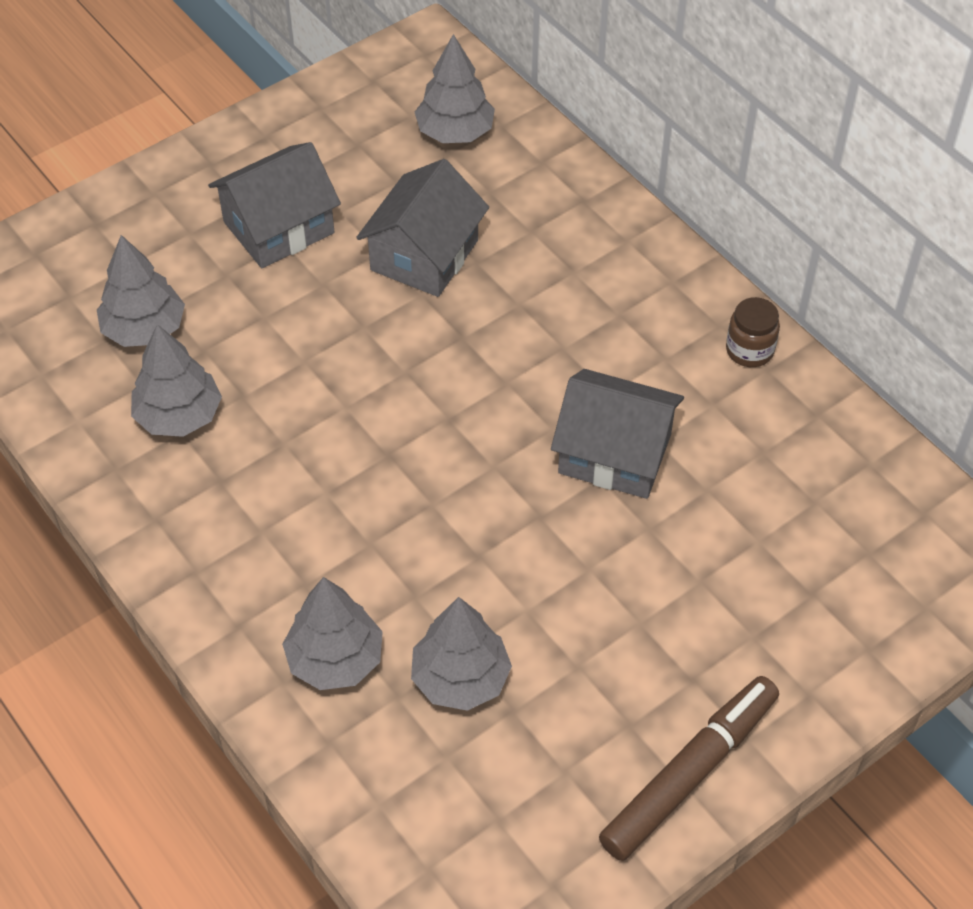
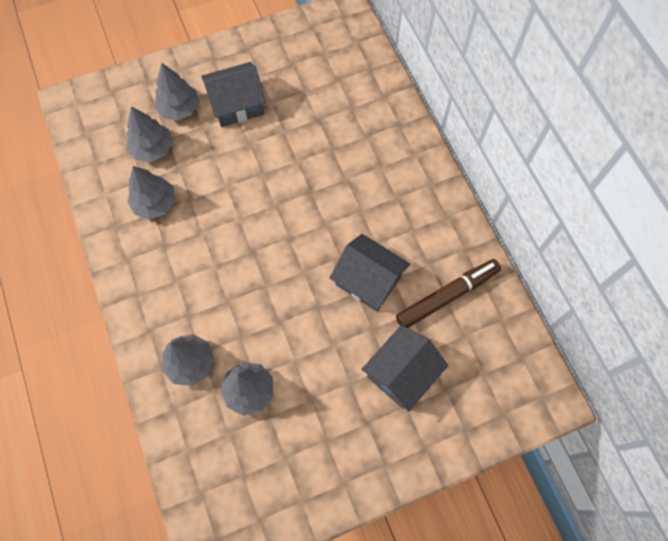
camera: 15 degrees right, 15 degrees up
grey house [356,159,489,297] -> grey house moved to [361,325,448,412]
grey tree [415,34,495,143] -> grey tree moved to [154,63,199,121]
brown marker [599,676,779,861] -> brown marker moved to [396,259,501,328]
brown jar [726,297,780,367] -> none

